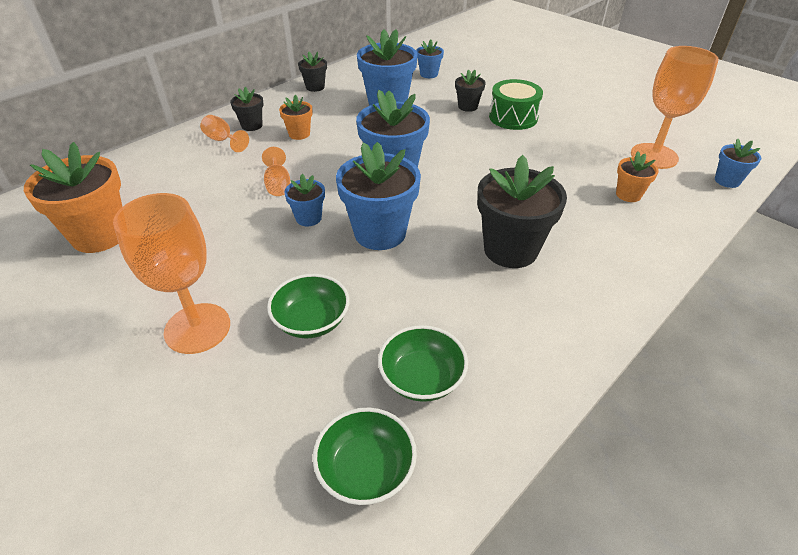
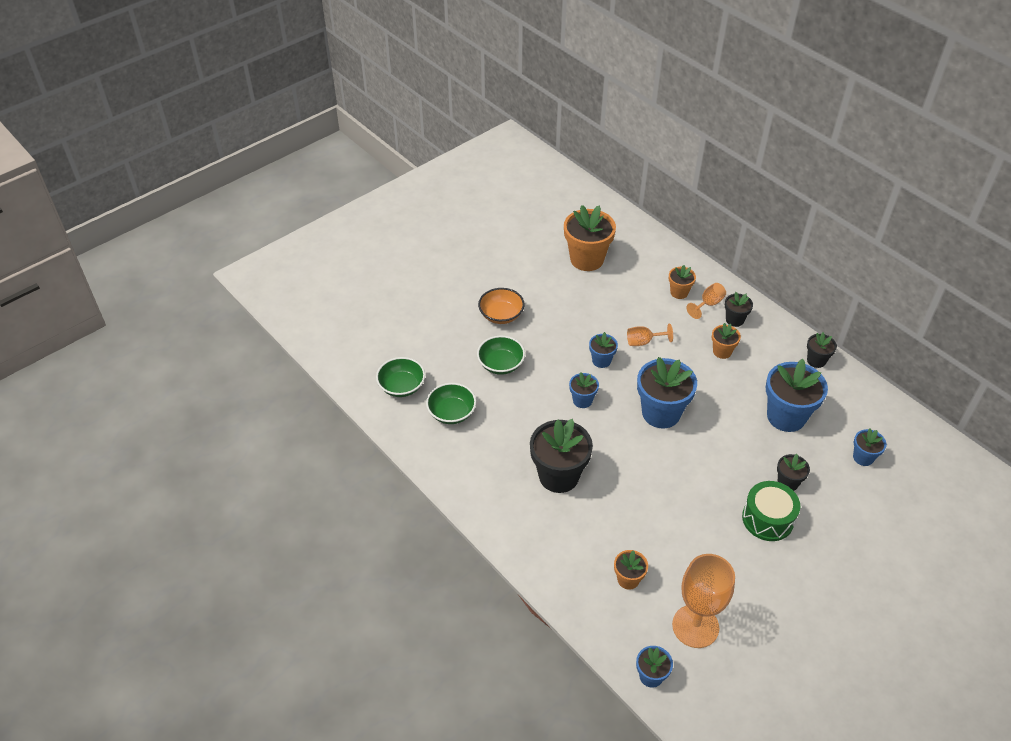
camera: 95 degrees right, 5 degrees up
orange goblet [113,193,230,354] -> orange bowl [478,288,525,324]
blue flower pot [336,142,421,250] -> blue flower pot [569,372,599,408], size x0.51
none -> orange flower pot [669,265,696,299]

